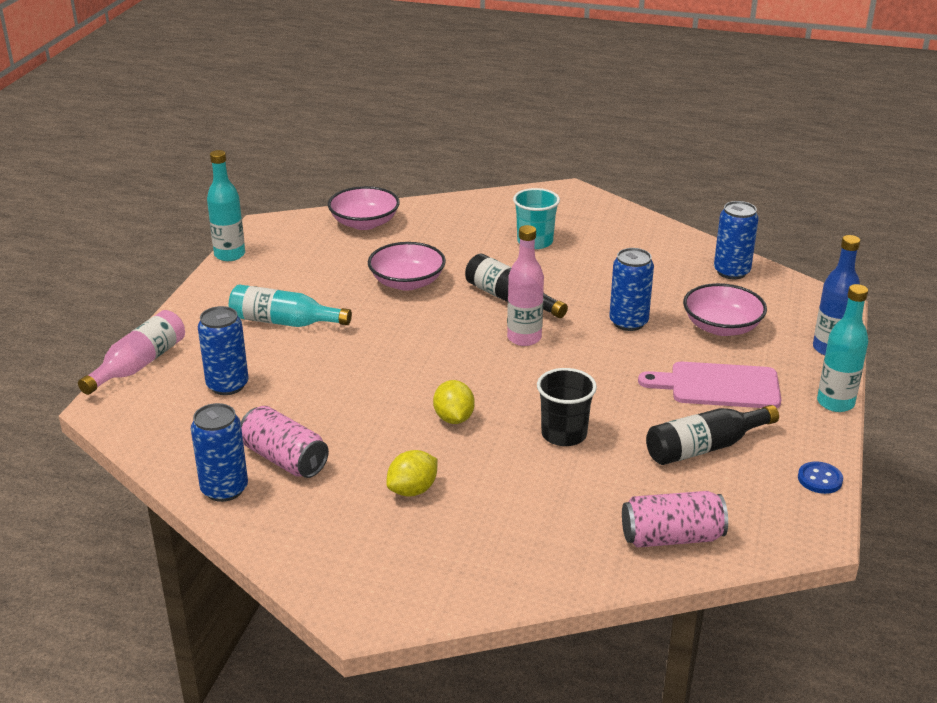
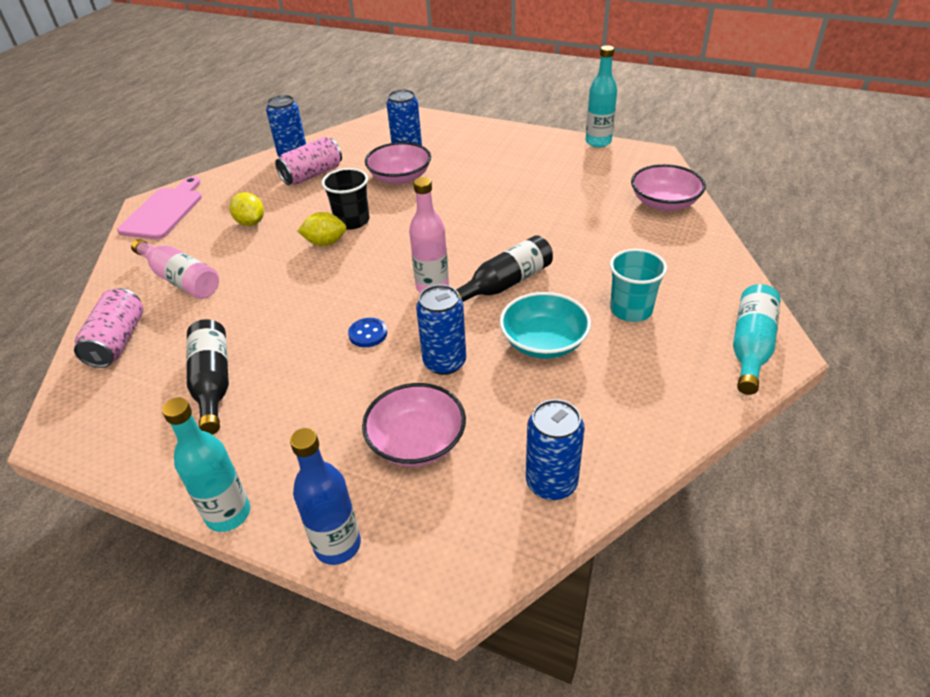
camera: 100 degrees right, 10 degrees up
pink bottle [78,310,185,395] -> pink bottle moved to [131,239,219,299]
turquoise bottle [229,284,352,327] -> turquoise bottle moved to [733,284,780,395]
pink bowl [368,242,446,291] -> pink bowl moved to [365,142,431,184]
black cup [537,368,597,446] -> black cup moved to [321,168,369,230]
pink cutting board [638,362,781,408] -> pink cutting board moved to [117,176,202,239]
blue button [798,461,843,494] -> blue button moved to [348,318,387,347]
none -> turquoise bowl [500,292,591,359]

